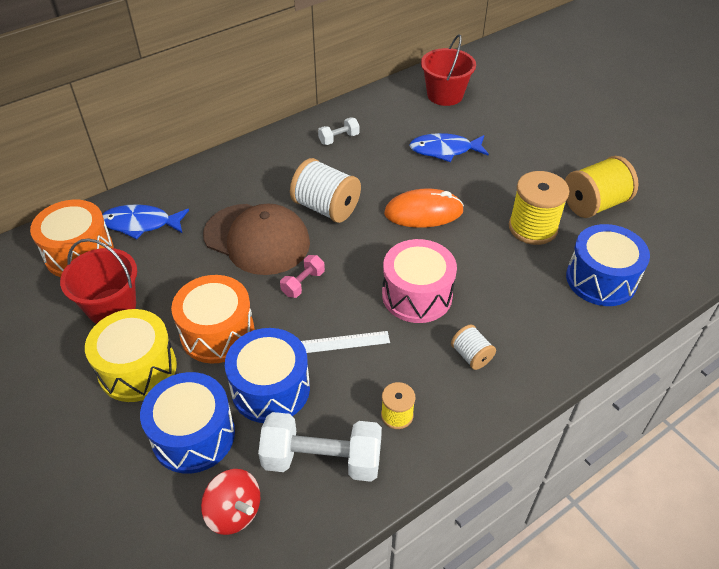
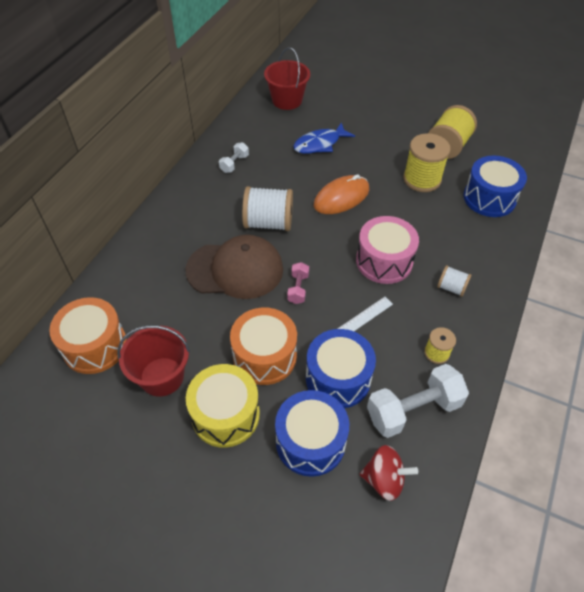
camera: 30 degrees left, 5 degrees up
blue fish [102,204,189,240] -> none

